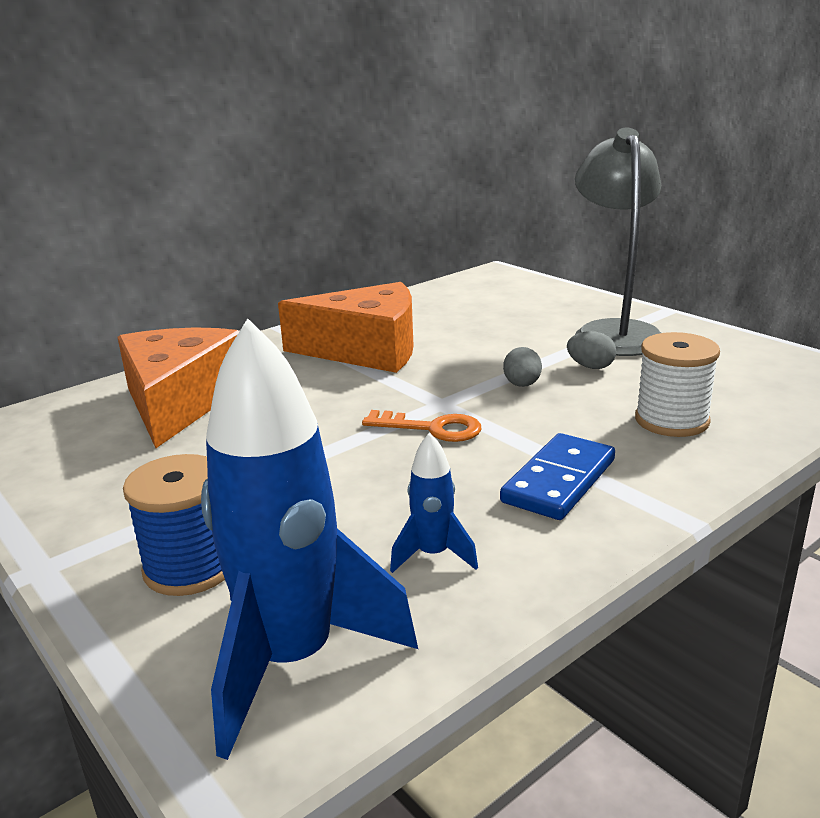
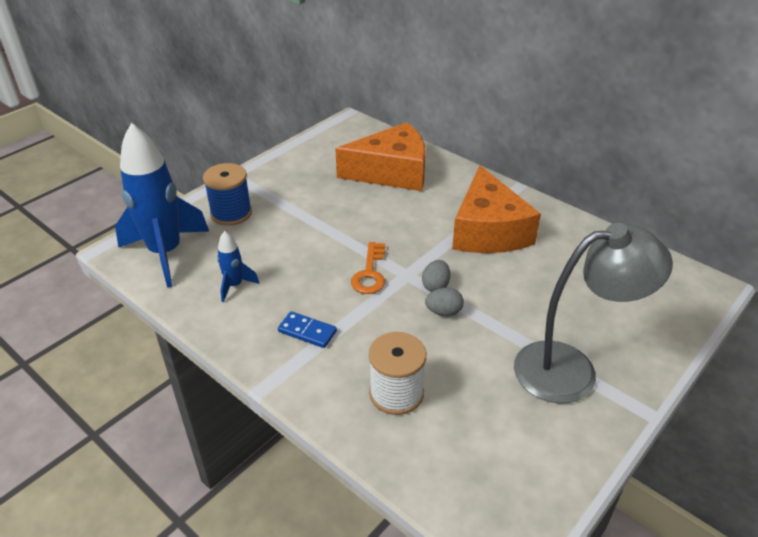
camera: 80 degrees right, 15 degrees up
blue domino [500,433,615,520] -> blue domino [278,311,337,348], size x0.66
grey egg [567,331,616,369] -> grey egg moved to [422,260,450,292]

